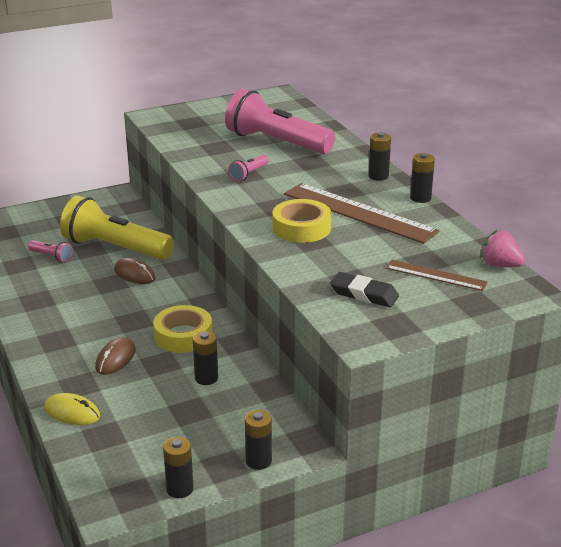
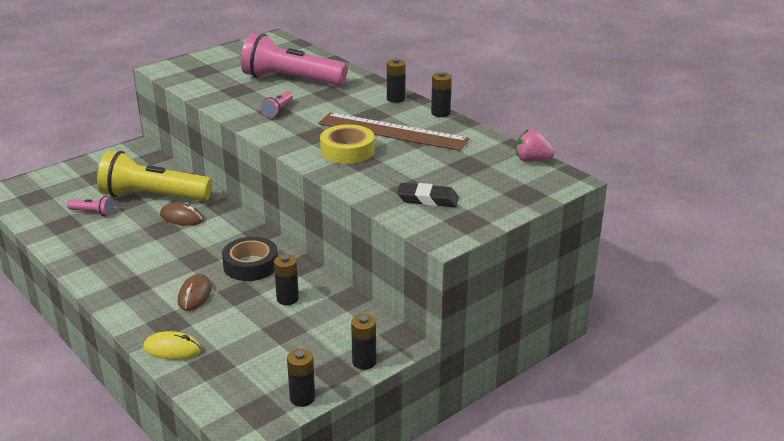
camera: 15 degrees left, 0 degrees up
yellow tape [153,305,212,353] -> black tape [222,237,278,281]
brown ruler [386,260,488,291] -> none

